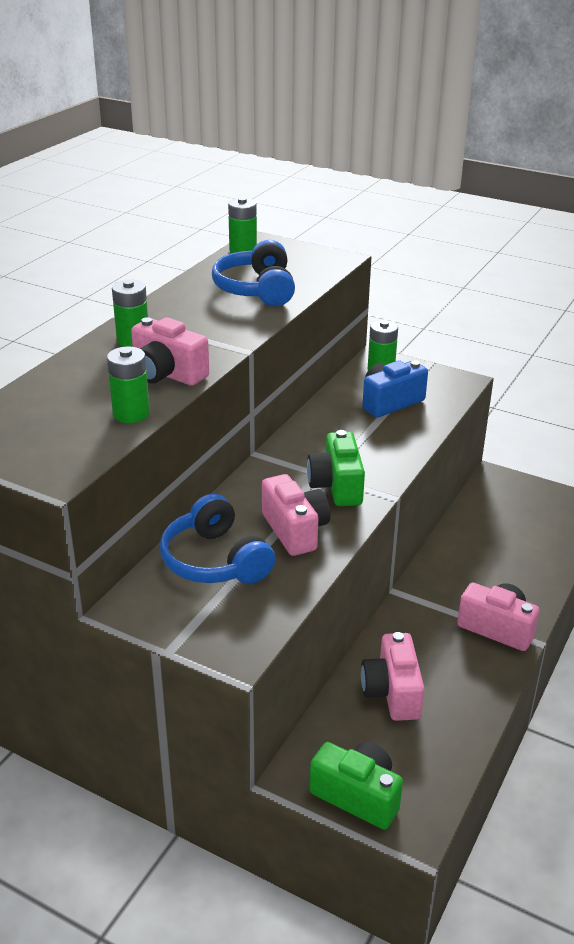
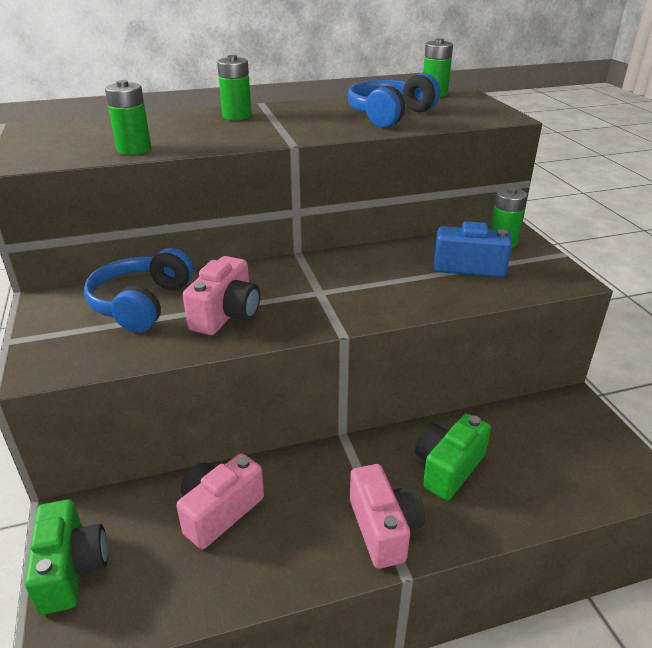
camera: 45 degrees right, 0 degrees up
pink camera [131,317,209,386] -> none
green camera [307,430,365,506] -> green camera moved to [415,414,491,500]

